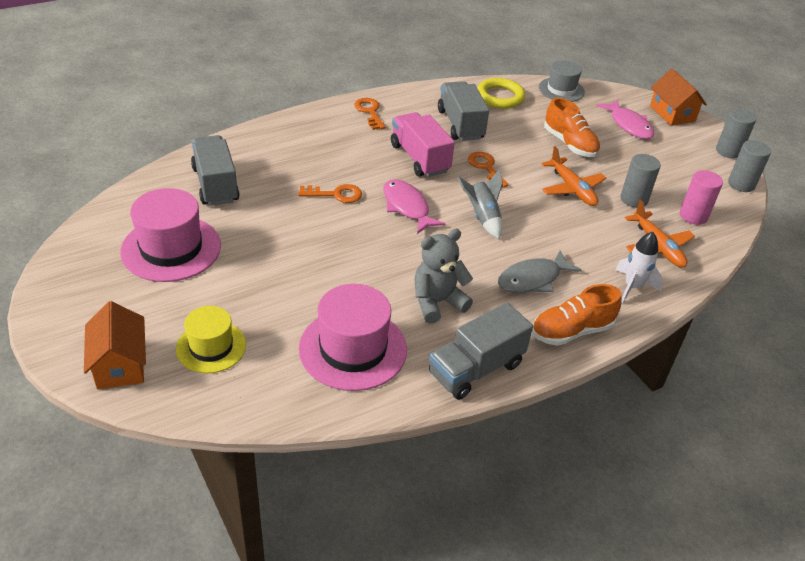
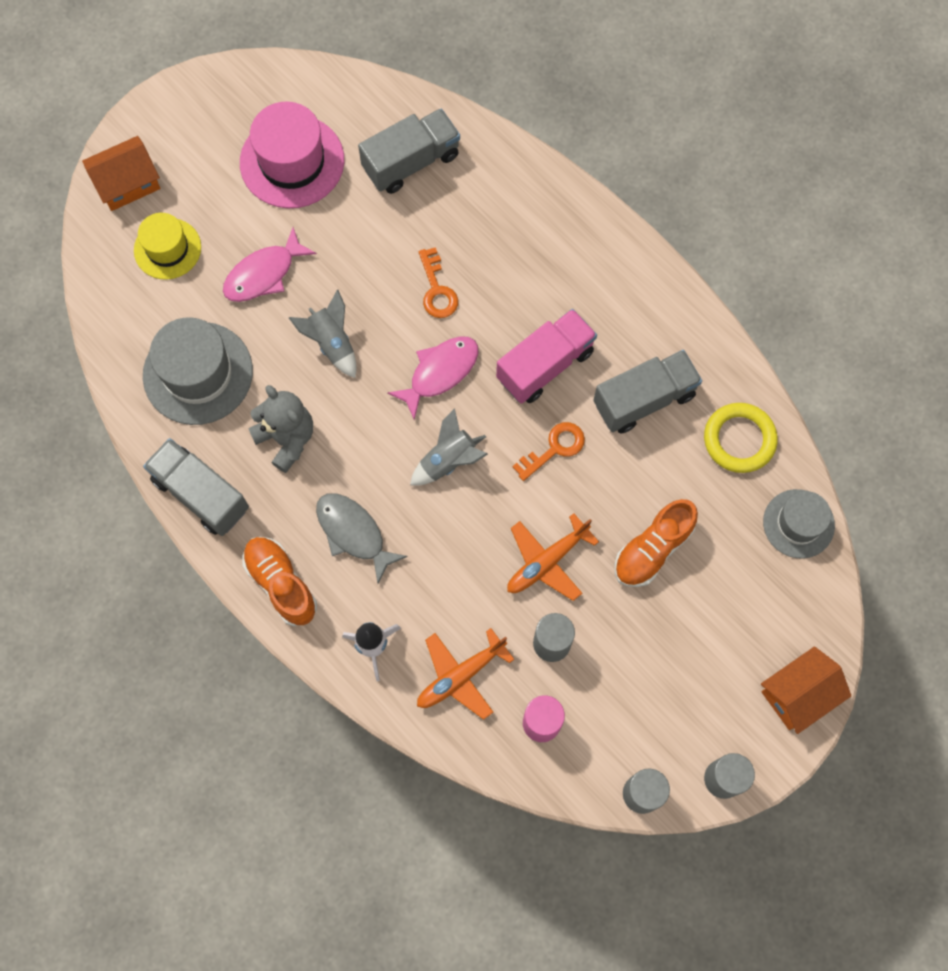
camera: 80 degrees right, 30 degrees up
pink hat [299,284,407,391] -> grey hat [143,318,253,425]
orange key [355,98,385,130] -> none
pink fish [596,100,655,139] -> pink fish moved to [223,228,317,302]
none -> grey rocket [289,290,357,378]

